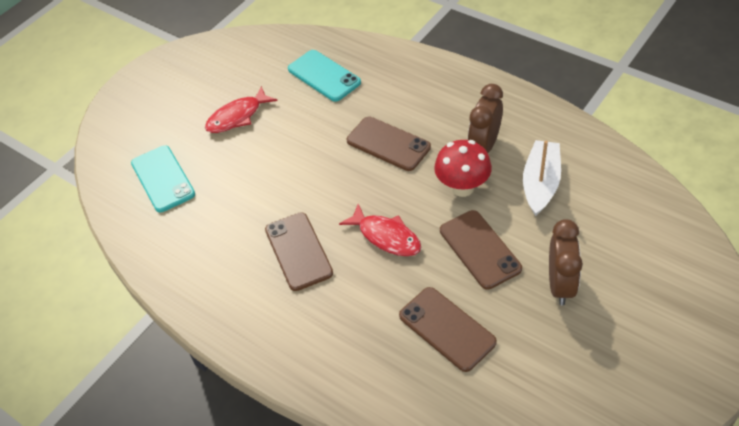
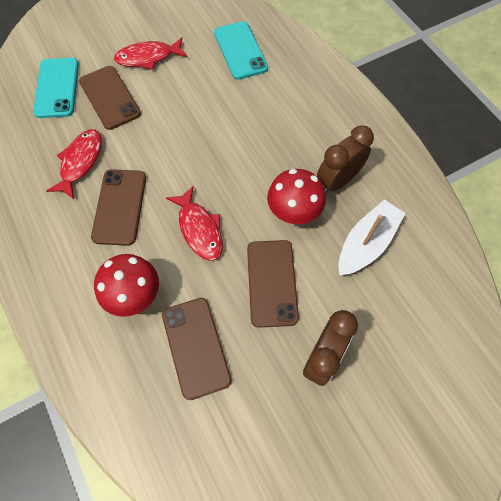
camera: 20 degrees right, 15 degrees up
brown phone [347,117,431,171] -> brown phone moved to [79,66,141,130]
none -> red fish [46,130,102,199]
none -> red mushroom [94,254,159,317]

